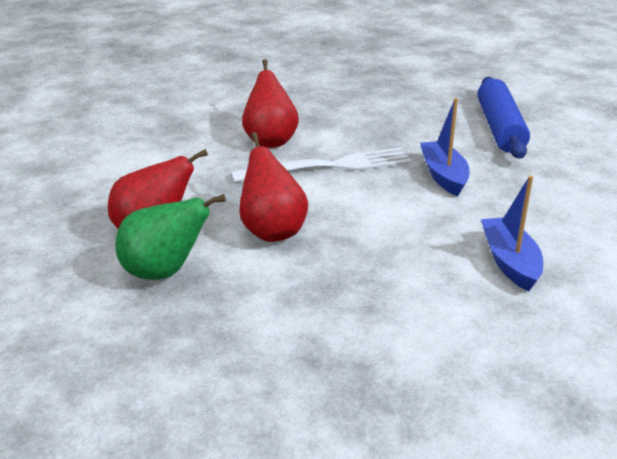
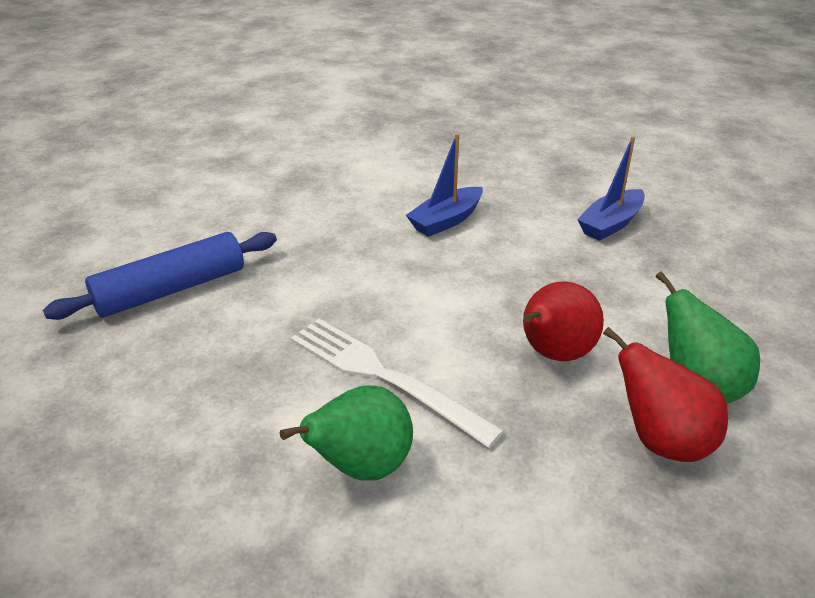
camera: 125 degrees left, 5 degrees up
red pear [242,59,299,148] -> green pear [280,385,413,481]
blue boat [420,98,469,196] -> blue boat moved to [577,136,645,241]

